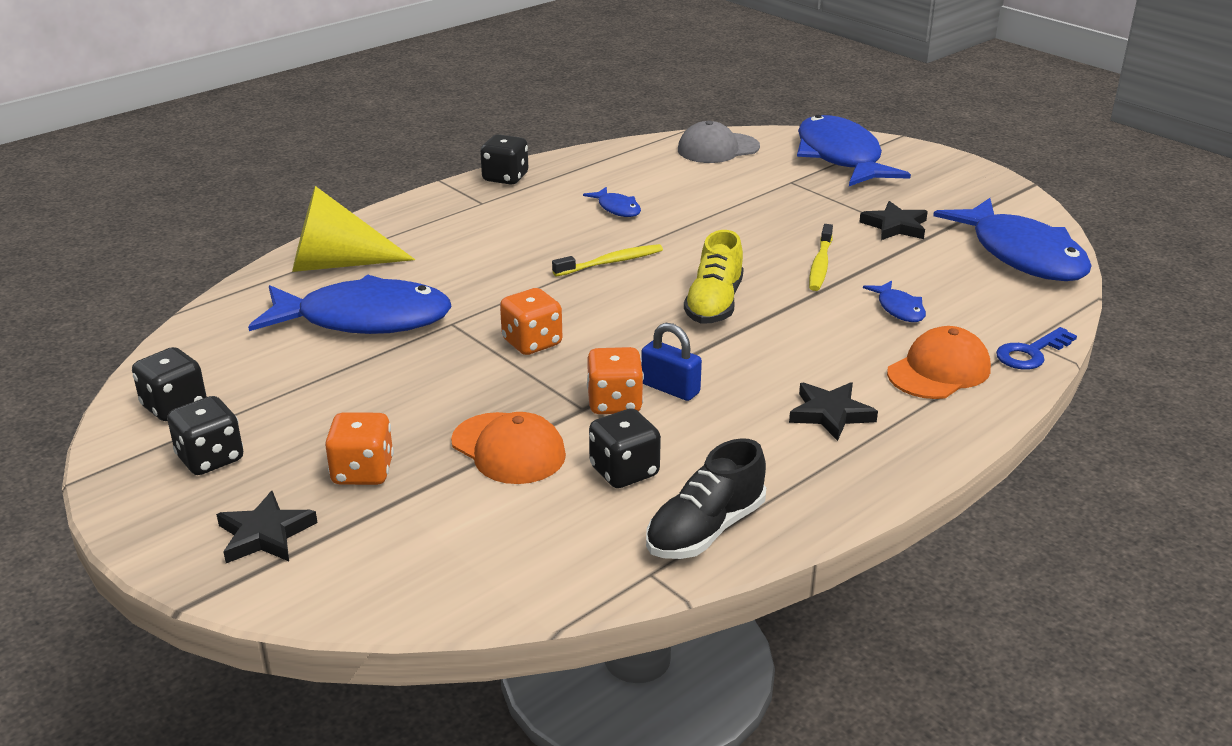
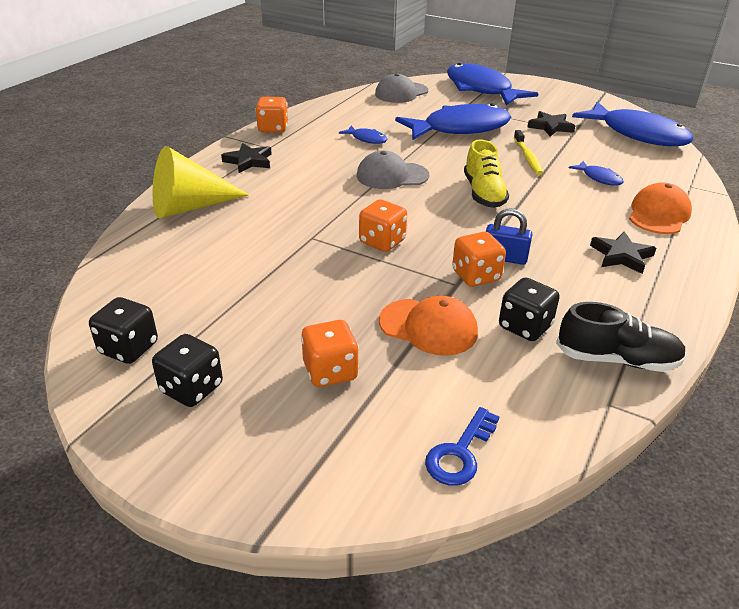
camera: 20 degrees left, 5 degrees up
black star [216,491,318,563] -> black star moved to [221,143,272,173]
blue fish [248,274,452,334] -> blue fish moved to [395,103,511,140]
black dice [480,134,528,185] -> orange dice [255,97,288,133]
yellow toothbrush [552,244,663,276] -> grey cap [357,150,429,189]
black shoe [646,438,766,559] -> black shoe turned 105 degrees counterclockwise [556,302,686,372]
blue key [996,327,1077,370] -> blue key moved to [425,407,500,486]

